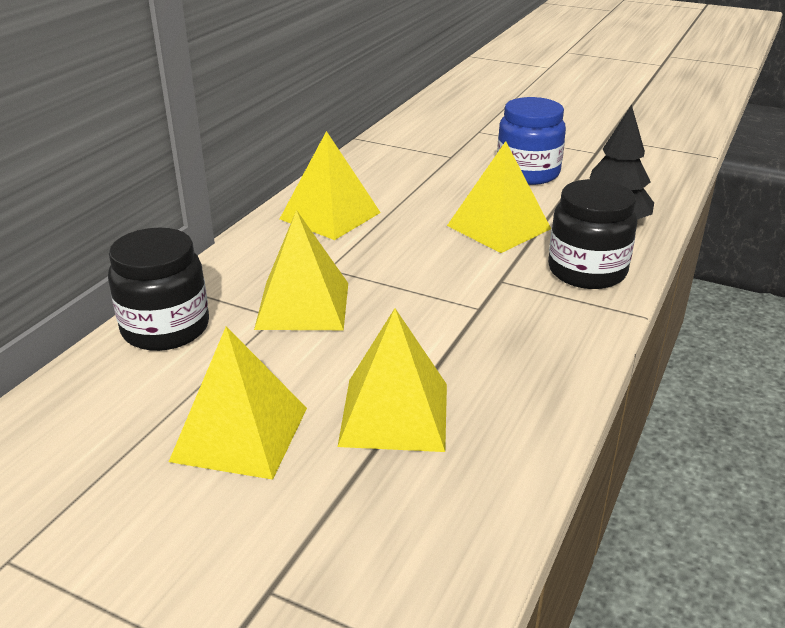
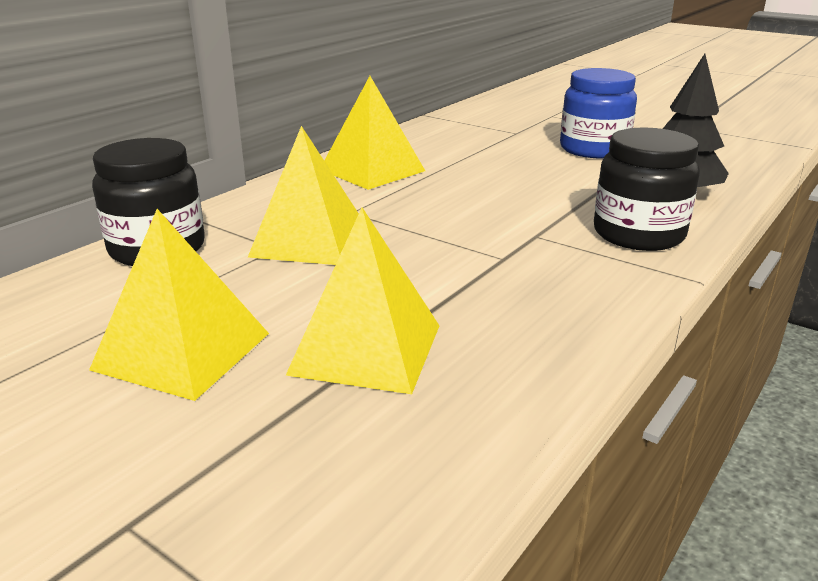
camera: 10 degrees right, 5 degrees down
yellow pyramid [447,141,551,253] -> none

